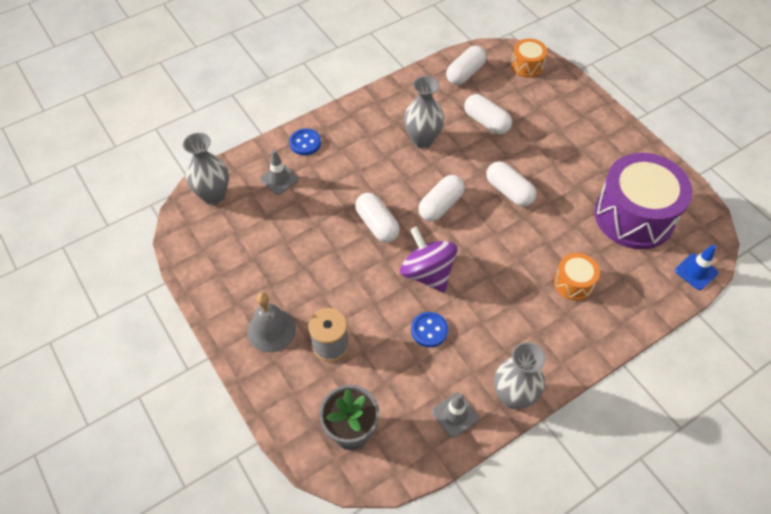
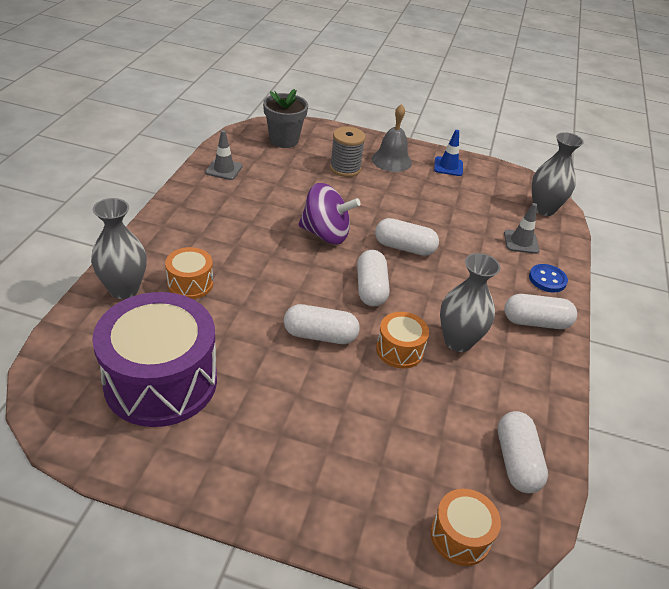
camera: 135 degrees right, 15 degrees down
blue button [411,312,448,347] -> none
white capsule [464,94,512,134] -> white capsule moved to [504,294,577,329]
grey vase [494,342,546,409] -> grey vase moved to [91,198,147,299]
blue traffic cone [675,245,718,290] -> blue traffic cone moved to [434,130,463,176]
none -> orange drum [376,312,429,369]

